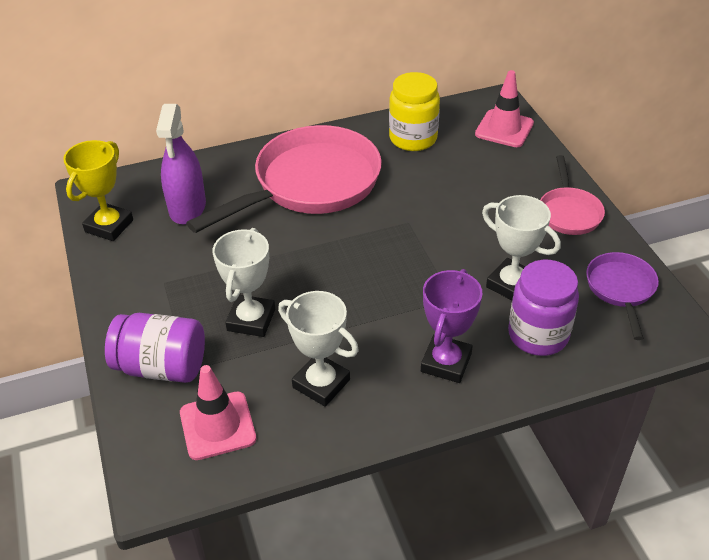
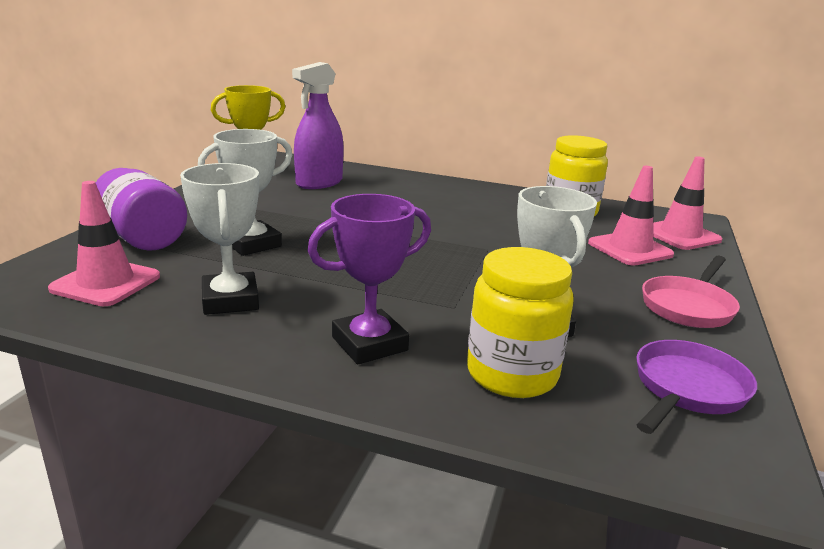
camera: 35 degrees right, 20 degrees down
pink pan [186,125,382,233] -> none
purple jar [508,260,579,356] -> yellow jar [467,247,574,398]
none -> pink traffic cone [588,166,674,266]

